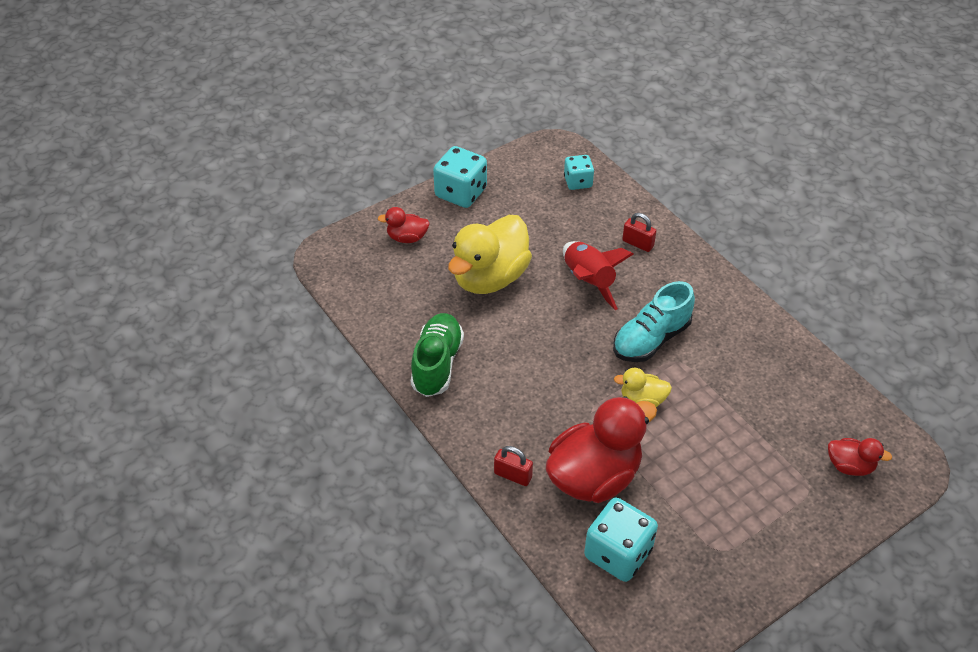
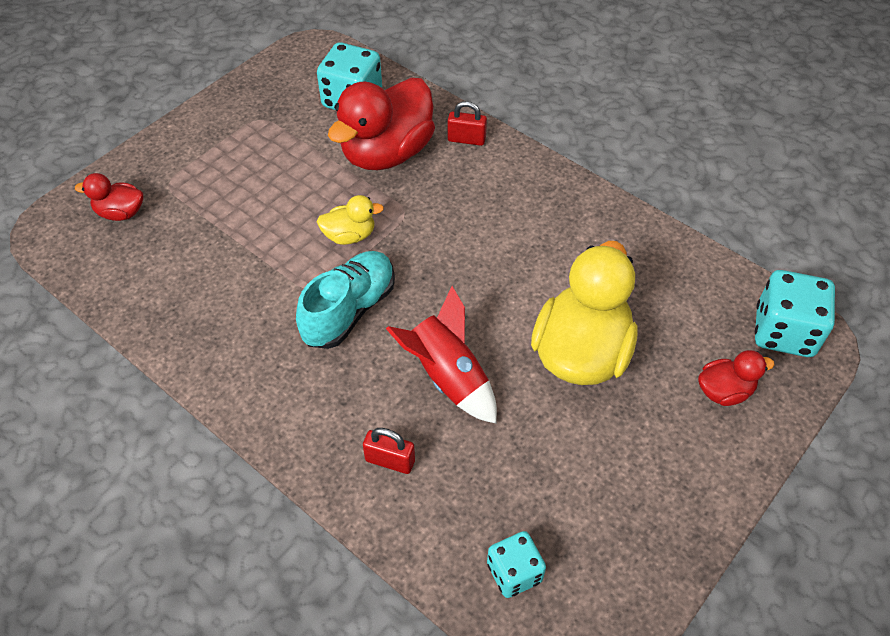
camera: 165 degrees right, 5 degrees up
green shoe [411,313,464,397] -> none
turquoise dice [433,146,487,208] -> turquoise dice moved to [755,270,835,357]

